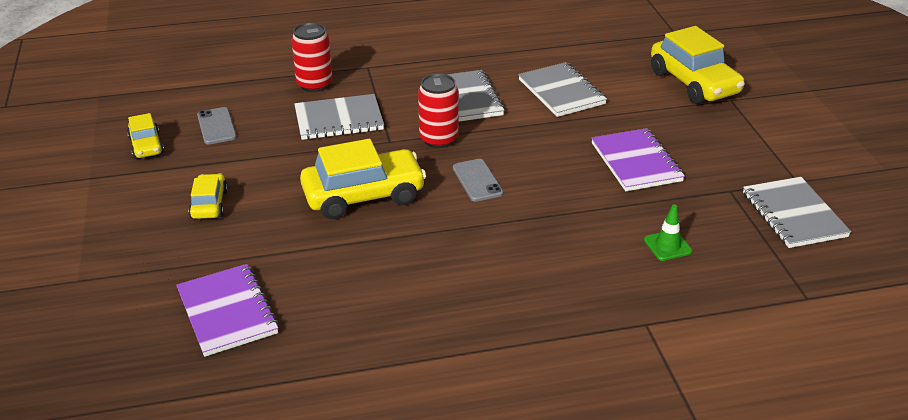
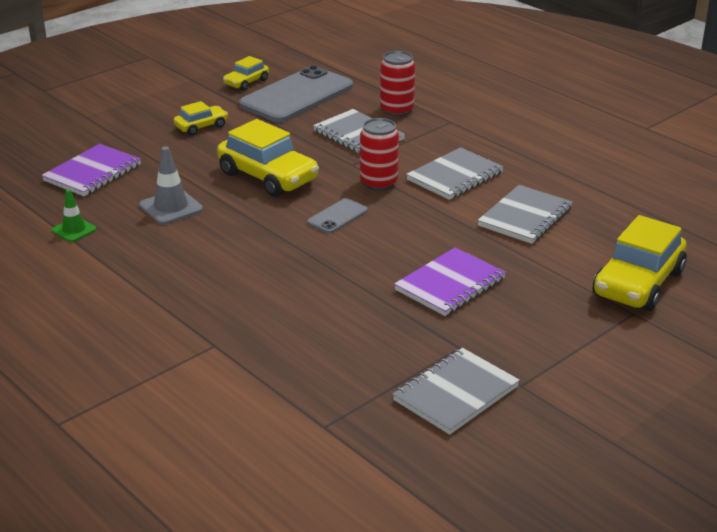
camera: 60 degrees right, 5 degrees down
grey phone [197,107,237,144] -> grey phone [239,66,353,123], size x2.21
green traffic cone [644,204,692,261] -> green traffic cone moved to [51,189,97,242]
none -> grey traffic cone [139,146,203,225]

